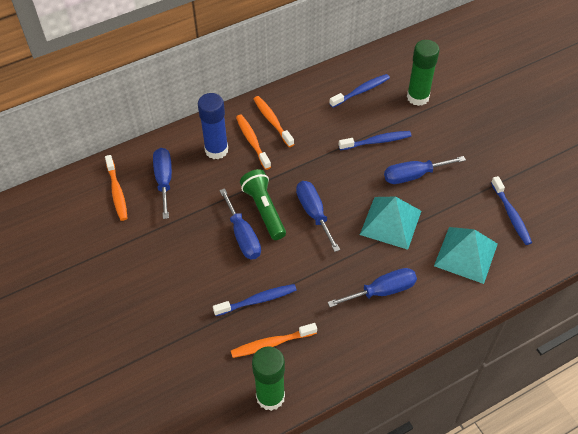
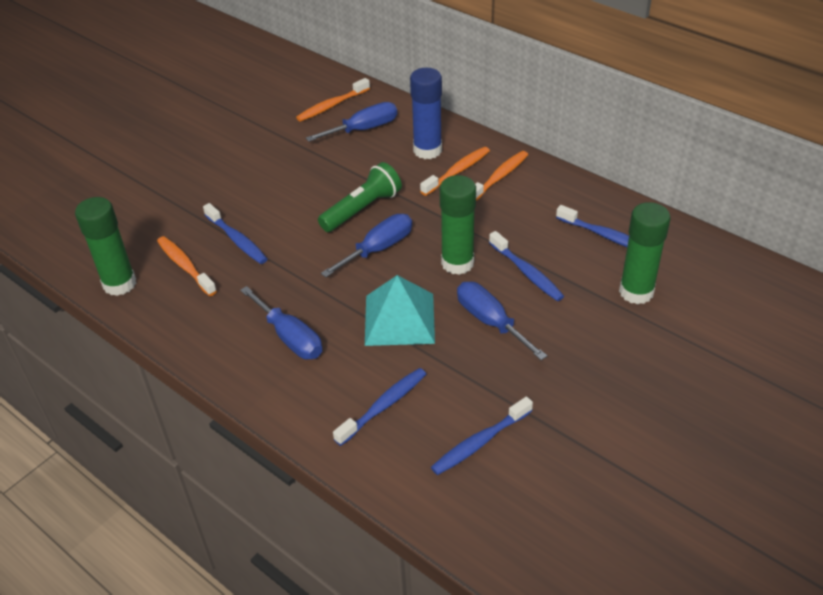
camera: 70 degrees right, 10 degrees down
blue screwdriver [219,188,261,259] -> none
turquoise pyramid [434,227,498,284] -> blue toothbrush [333,368,426,446]
none -> green glue stick [440,175,476,275]

